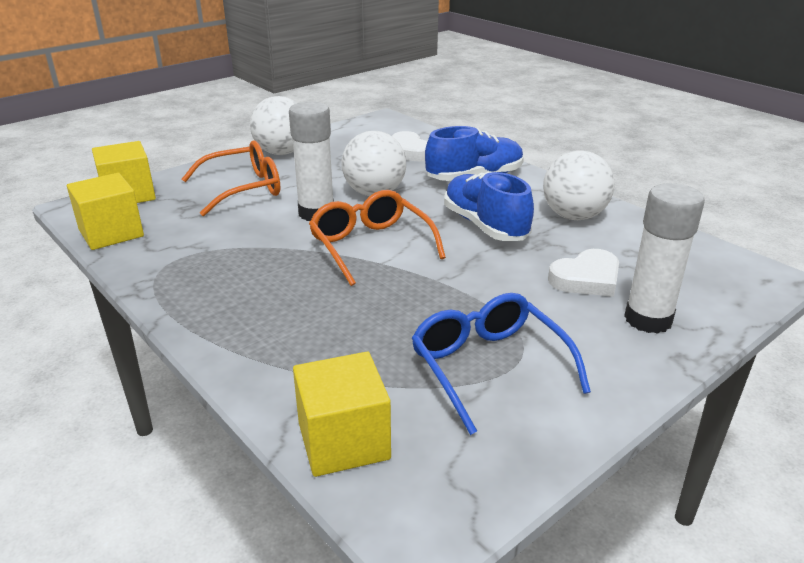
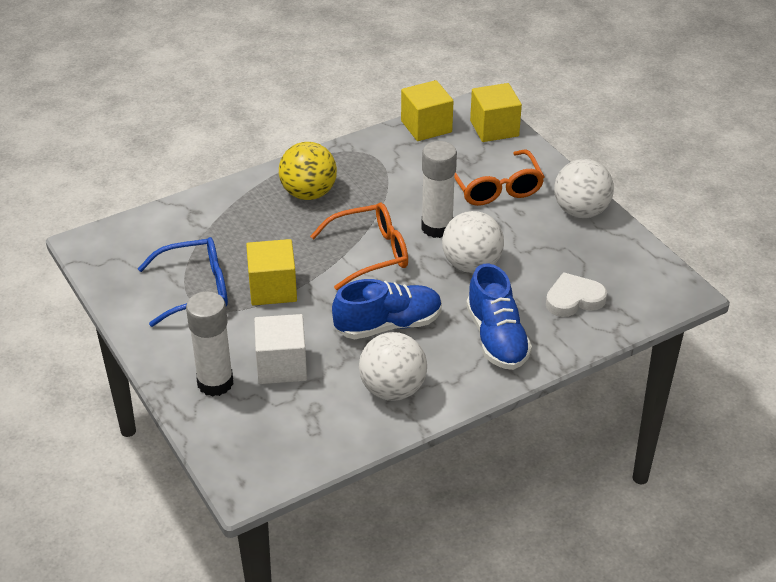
camera: 100 degrees right, 10 degrees up
yellow cube [293,352,391,477] -> yellow cube moved to [246,239,297,305]
white heart [548,249,619,297] -> white cube [254,314,307,384]
none -> yellow ball [279,142,337,200]

